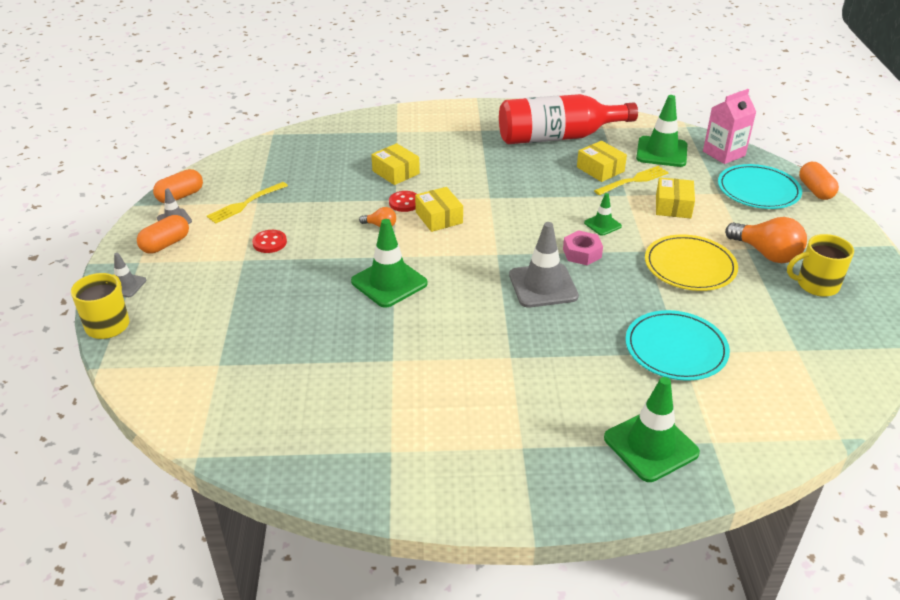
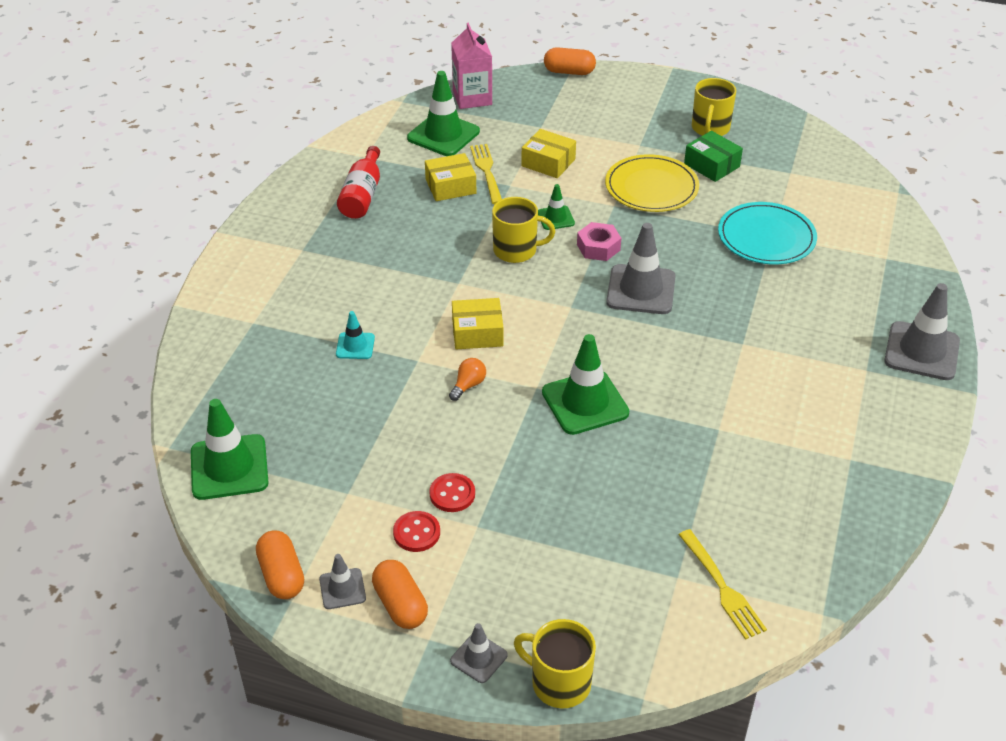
camera: 70 degrees left, 5 degrees up
yellow fork [207,182,288,224] -> yellow fork moved to [678,529,767,640]
yellow box [371,143,420,185] -> turquoise traffic cone [336,311,375,359]
red button [389,191,417,212] -> red button moved to [393,511,440,552]
red bottle [499,94,638,144] -> red bottle [337,146,380,219], size x0.57
green traffic cone [604,377,700,482] -> green traffic cone moved to [191,399,269,500]
turquoise plate [718,164,802,209] -> none
orange light bulb [725,217,807,263] -> none
none -> yellow mug [492,197,555,263]
none -> green box [684,131,743,182]
none -> grey traffic cone [884,283,960,380]

